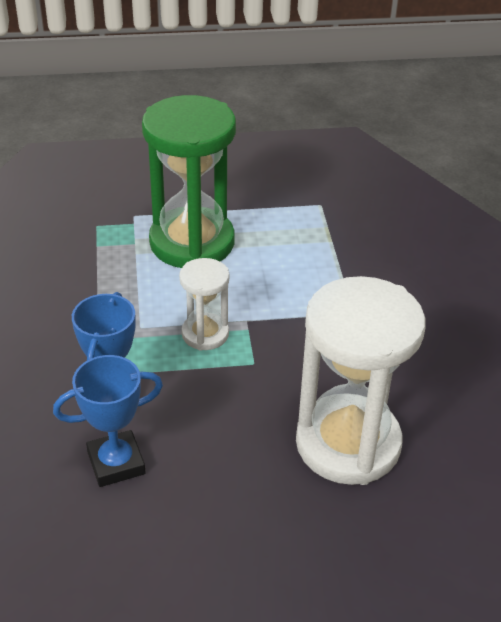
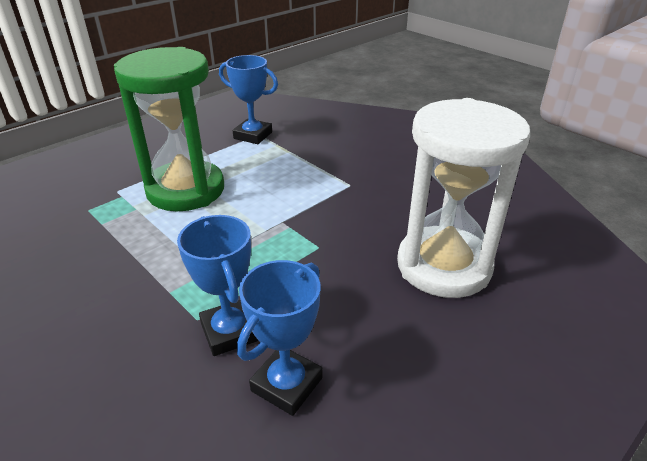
camera: 35 degrees left, 5 degrees down
white hourglass [179,258,230,351] -> none
none -> blue trophy [219,55,278,144]

